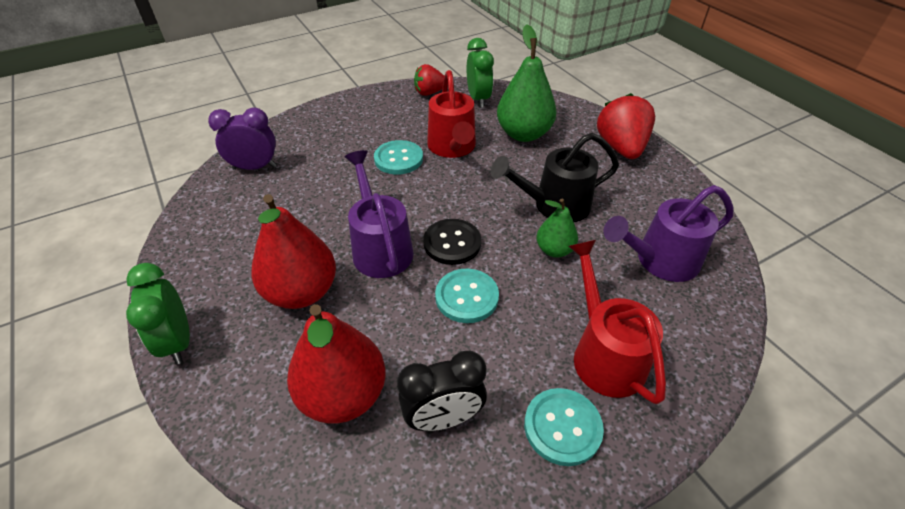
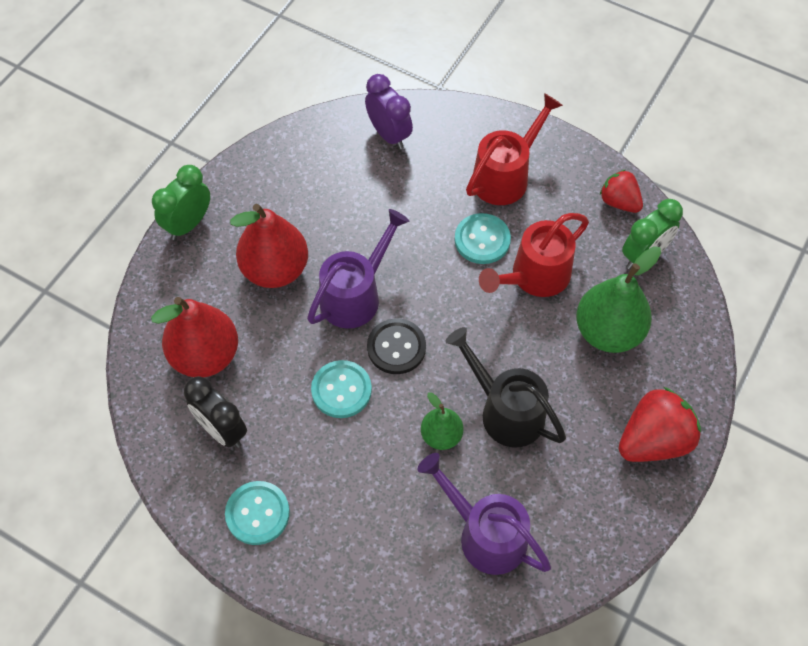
camera: 60 degrees right, 15 degrees up
red watering can [568,240,666,404] -> red watering can moved to [466,93,563,205]

